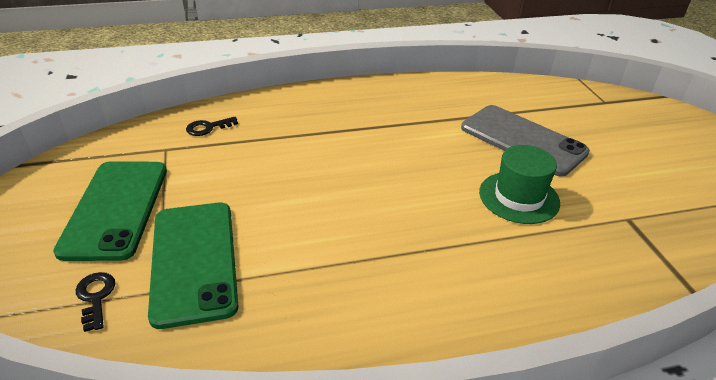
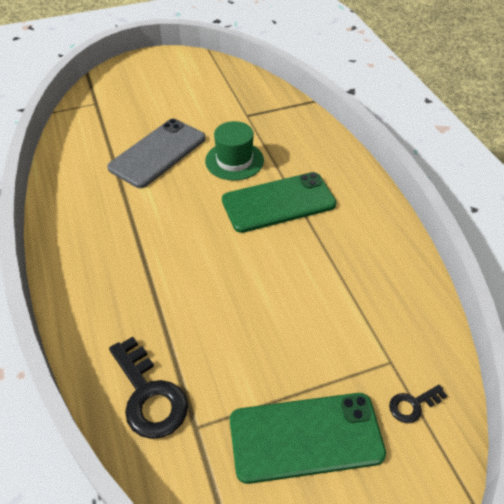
camera: 95 degrees left, 10 degrees up
green phone [148,203,238,329] -> green phone moved to [222,172,336,233]
black key [186,117,238,136] -> black key [109,337,188,439], size x1.93

